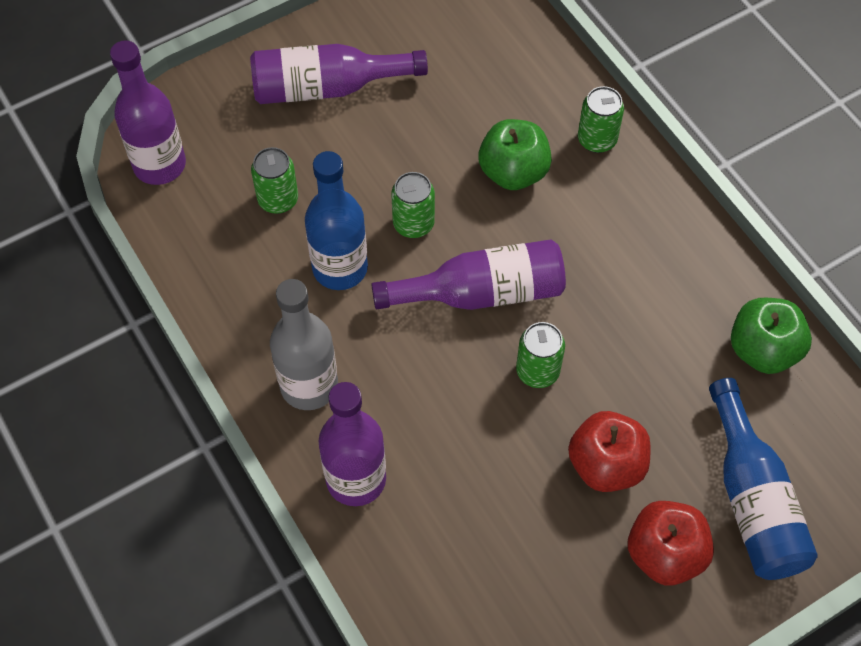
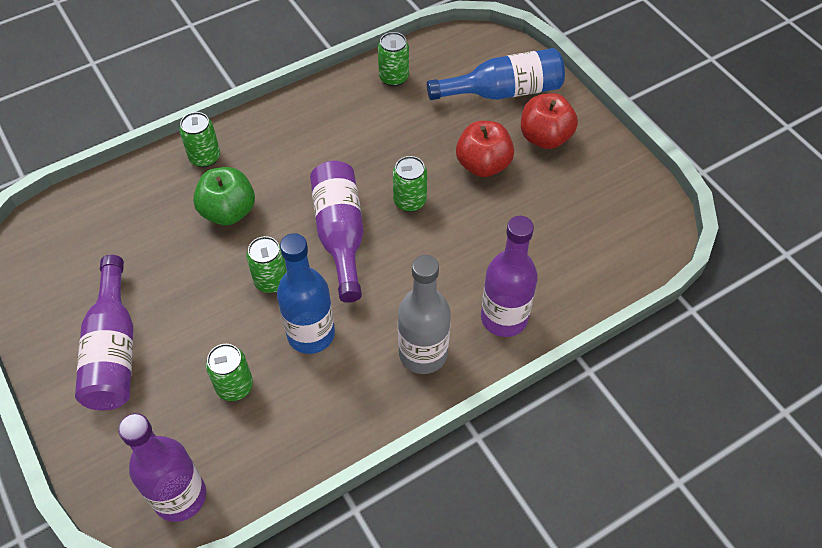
camera: 90 degrees left, 5 degrees down
green apple [731,298,812,374] -> green can [378,32,409,86]

